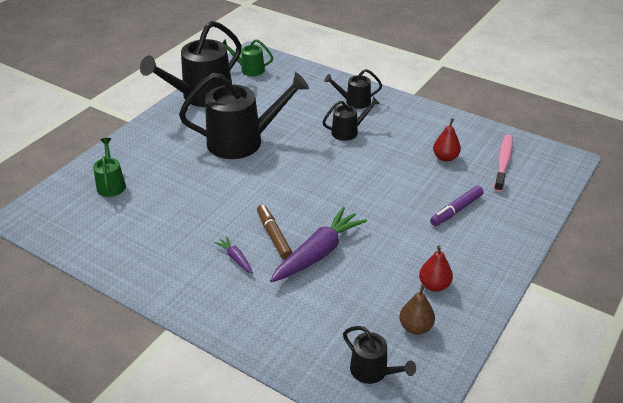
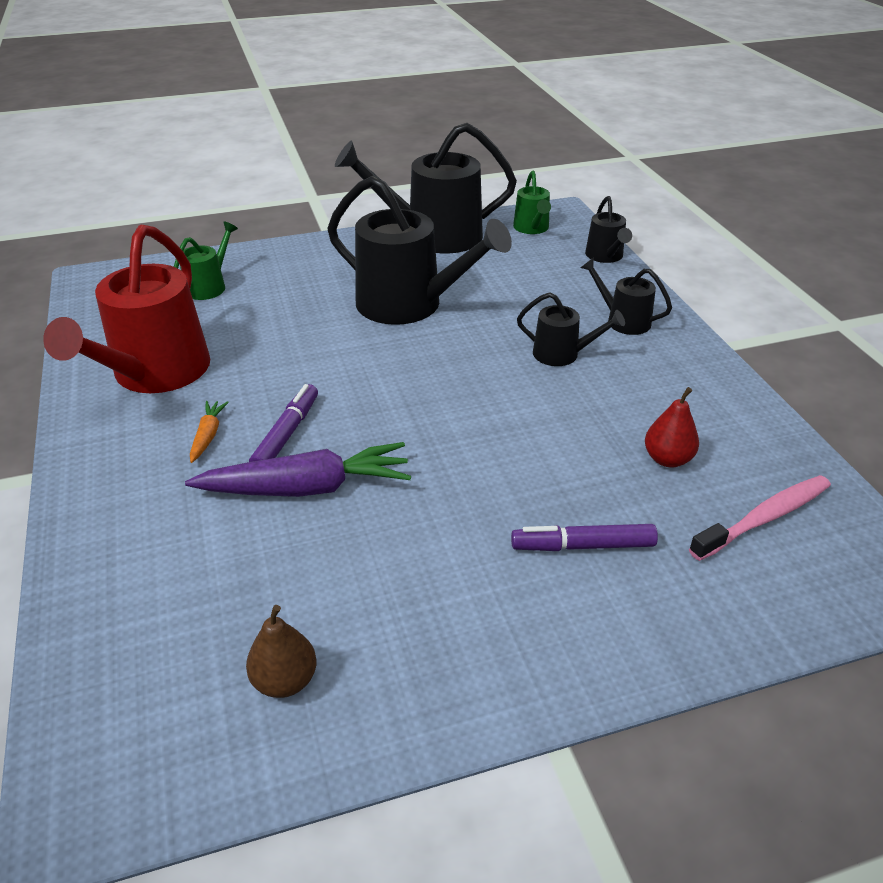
camera: 40 degrees right, 0 degrees up
purple carrot [214,236,253,273] -> orange carrot [190,401,229,463]
green watering can [222,39,273,76] -> green watering can turned 150 degrees counterclockwise [513,170,551,234]
brown marker [257,205,293,260] -> purple marker [249,384,318,462]
black watering can [343,326,416,384] -> black watering can moved to [585,196,632,263]
red pear [419,245,453,292] -> none
none -> red watering can [43,224,210,393]

